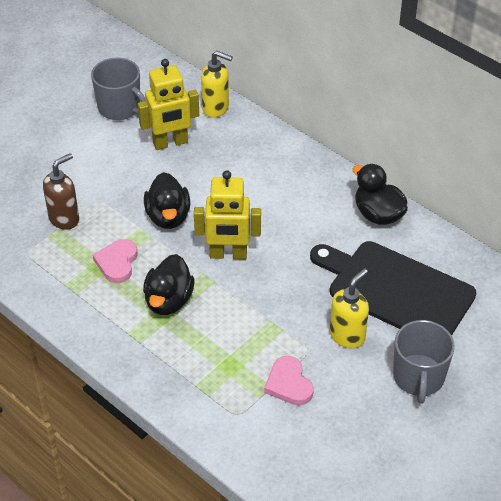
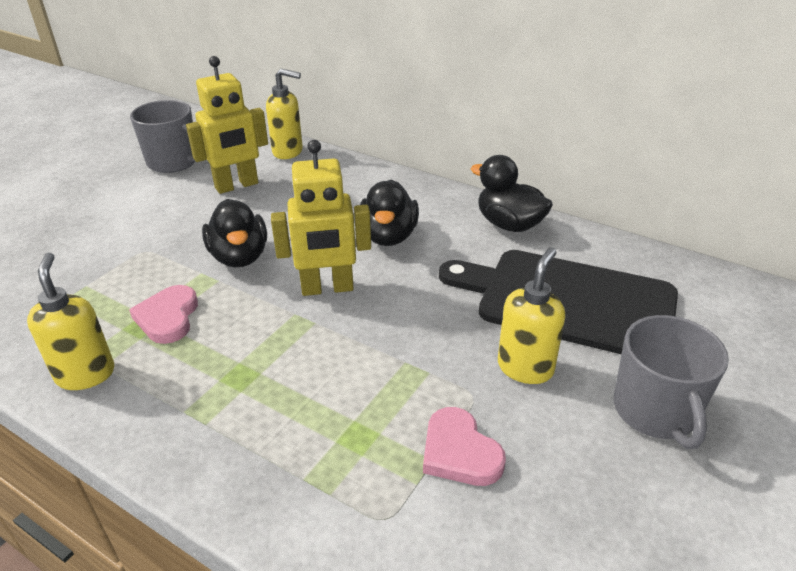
camera: 10 degrees left, 10 degrees down
brown soap dispenser [43,153,79,230] -> none
black duck [143,254,195,315] -> black duck moved to [360,180,419,246]
none -> yellow soap dispenser [27,253,114,390]

